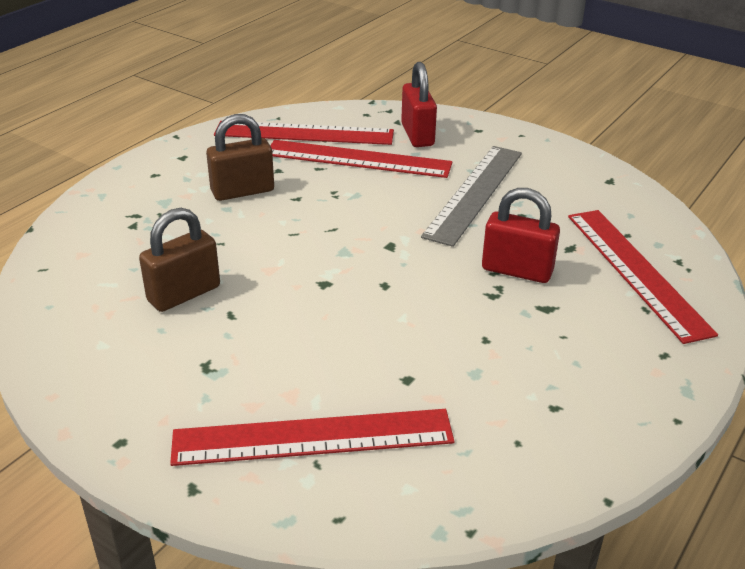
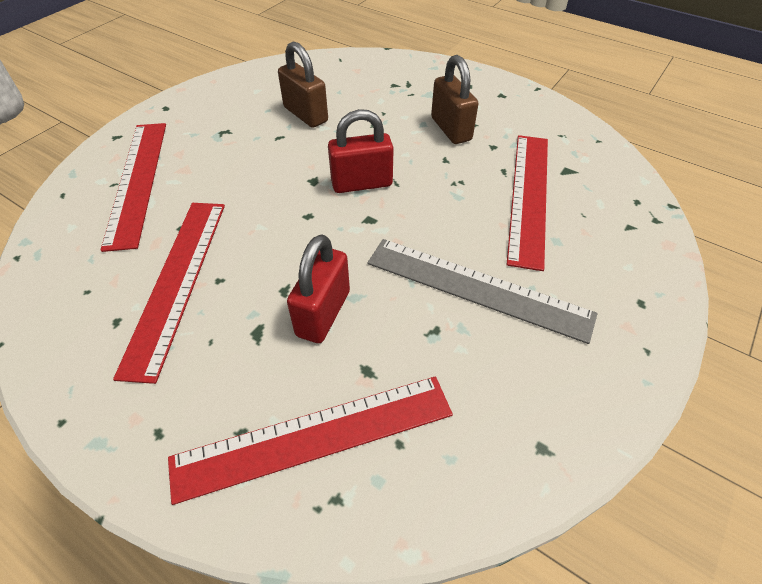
camera: 90 degrees right, 15 degrees up
red ruler [214,121,394,145] -> red ruler moved to [113,203,225,384]
red padlock [401,62,437,147] -> red padlock moved to [328,109,394,193]

